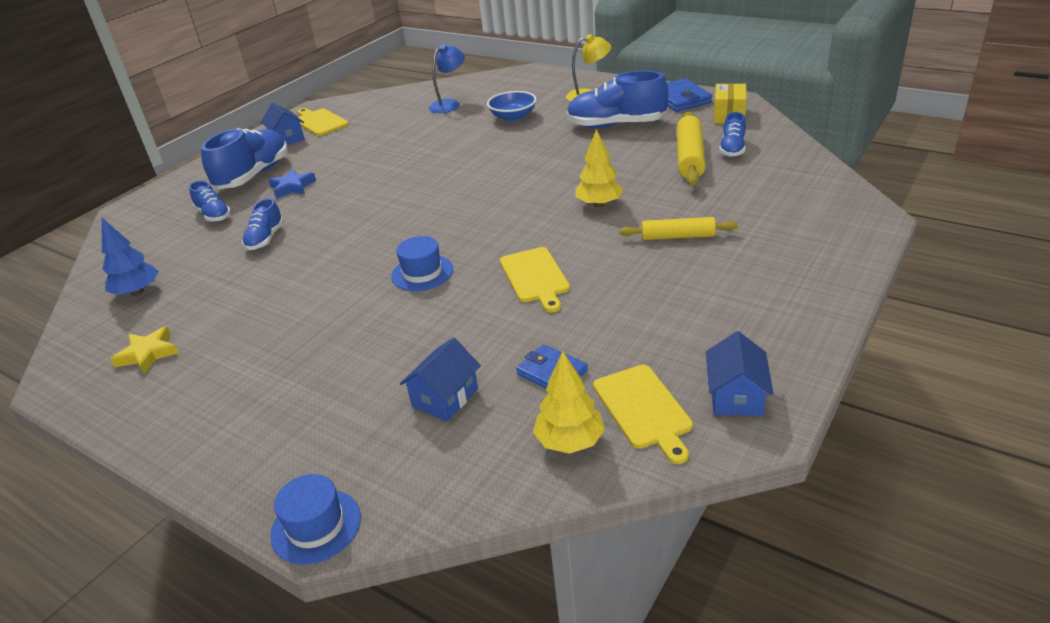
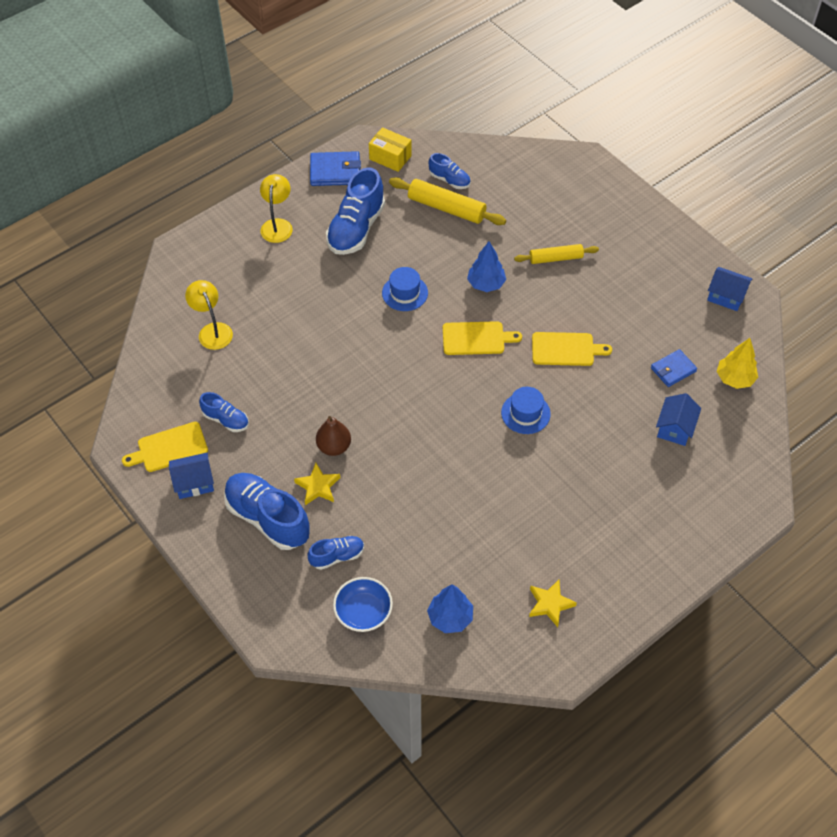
camera: 75 degrees left, 20 degrees up
blue shoe [242,198,284,250] -> blue shoe moved to [199,392,249,432]
blue star [269,169,316,199] -> yellow star [294,463,340,505]
blue hat [270,474,361,565] -> blue hat moved to [382,267,428,311]
blue house [400,337,481,421] -> blue house turned 60 degrees clockwise [656,393,701,446]
blue lamp [429,44,465,113] -> yellow lamp [185,280,233,350]
blue bowl [487,91,537,121] -> blue bowl moved to [333,577,393,632]
yellow tree [575,129,623,207] -> blue tree [467,241,506,292]
yellow cutting board [593,365,693,464] -> yellow cutting board moved to [443,321,522,355]
yellow rolling pin [619,217,738,240] -> yellow rolling pin turned 60 degrees clockwise [514,244,599,264]
none -> brown pear [316,416,351,456]

